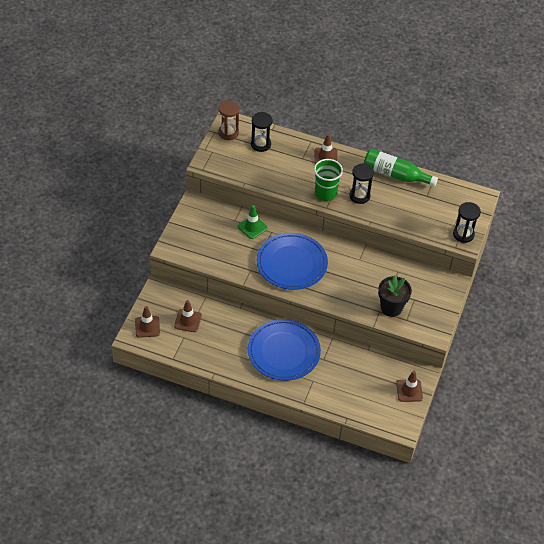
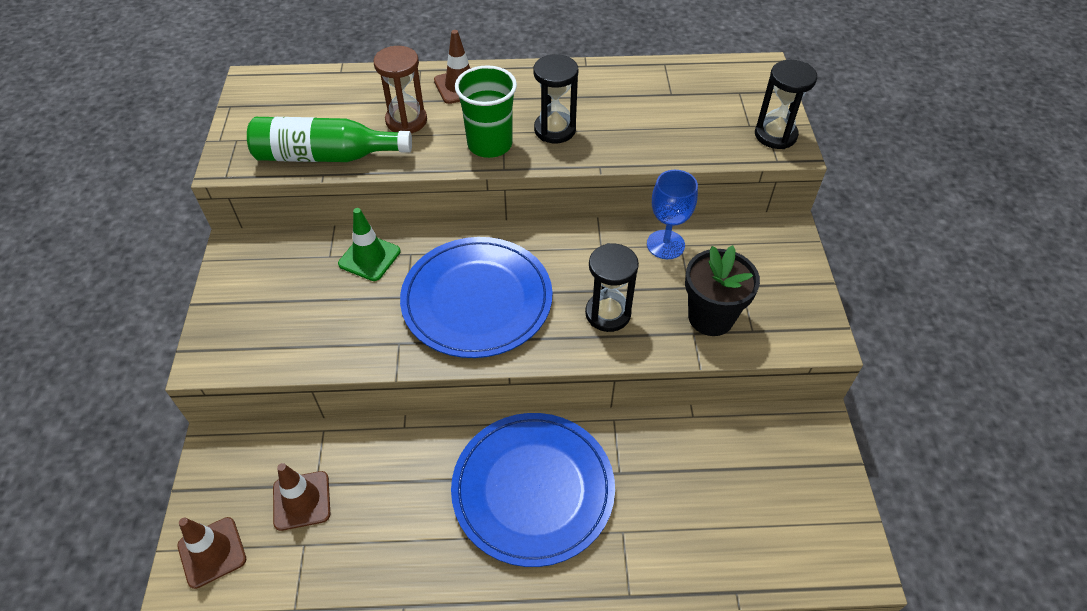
camera: 20 degrees left, 0 degrees up
brown hourglass [218,100,239,140] -> brown hourglass moved to [373,46,427,133]
black hourglass [251,112,272,152] -> black hourglass moved to [585,243,639,332]
green bottle [364,149,438,187] -> green bottle moved to [247,117,412,162]
brown traffic cone [396,371,423,402] -> none
none -> blue goblet [647,170,698,259]

